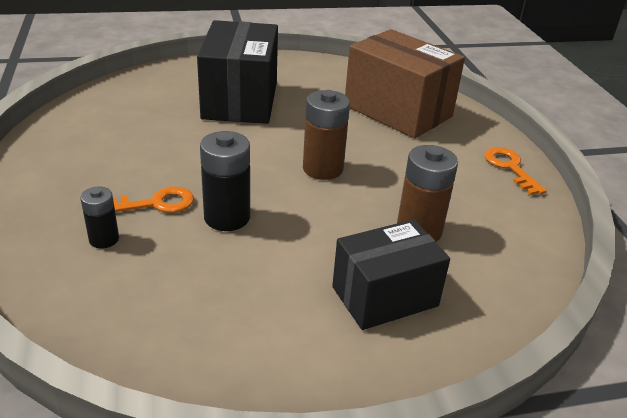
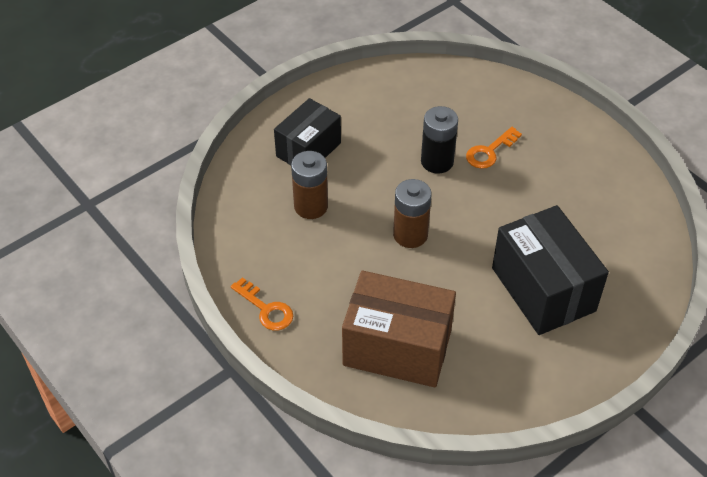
camera: 155 degrees right, 15 degrees up
black battery [80,187,119,248] -> none

